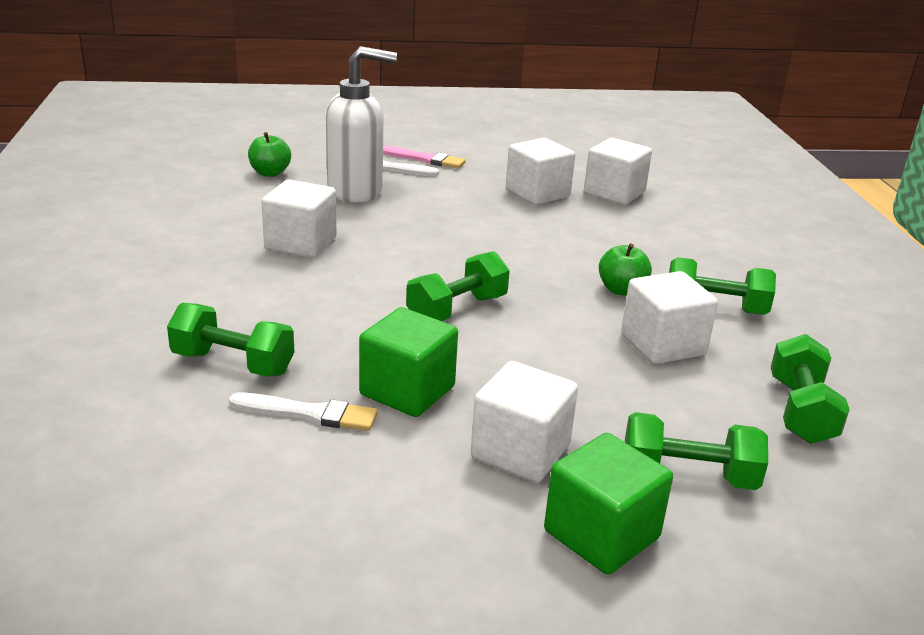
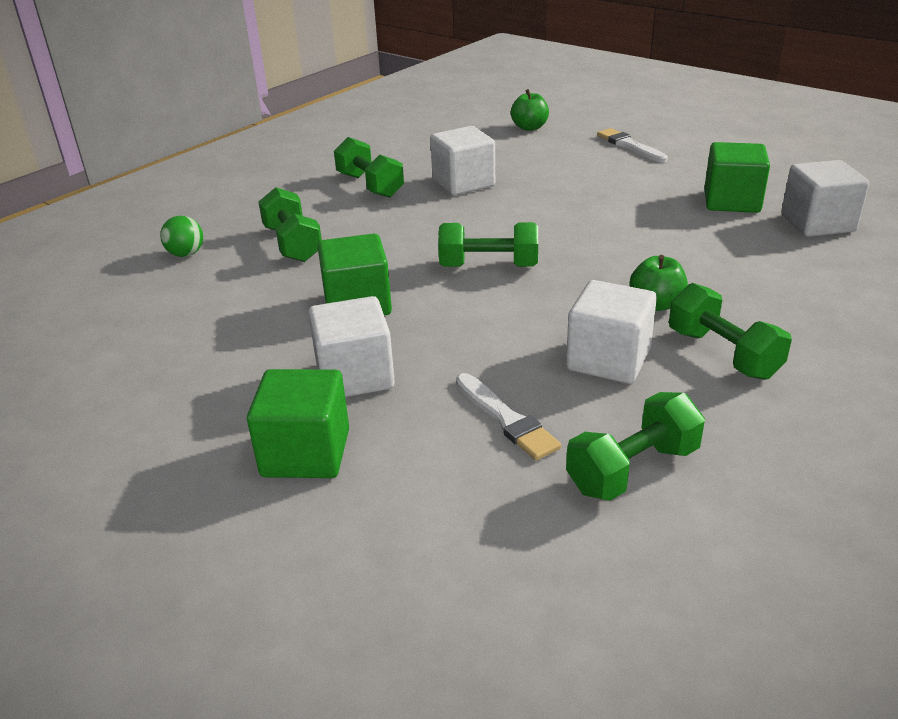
camera: 50 degrees right, 5 degrees up
white brush [229,393,378,431] -> white brush moved to [456,373,561,461]
white soap dispenser [326,46,397,203] -> none
pink brush [383,145,466,168] -> none
white cube [506,138,575,205] -> green cube [704,142,770,213]
green dumbbell [625,412,768,490] -> green dumbbell moved to [334,137,404,198]
none -> green ball [160,216,203,257]

